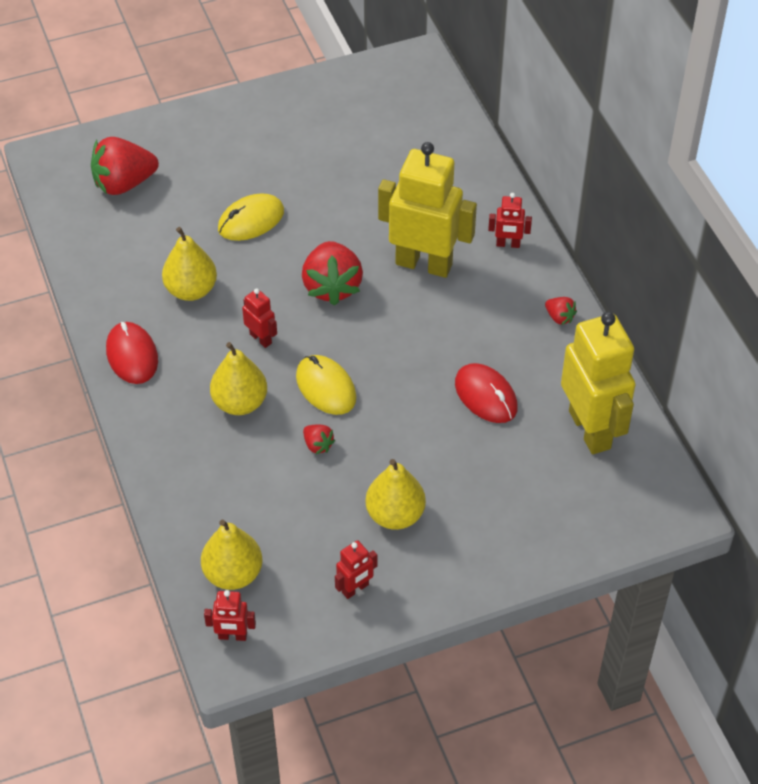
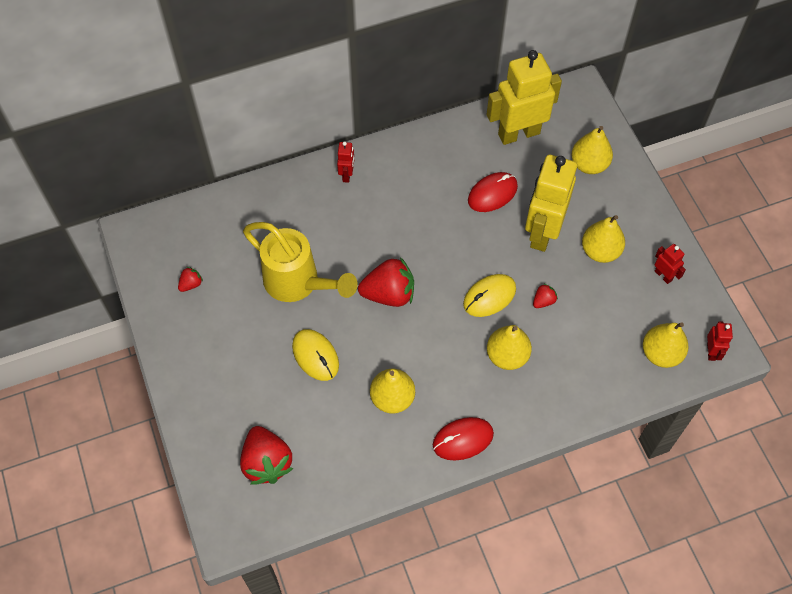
camera: 90 degrees left, 10 degrees up
red robot [242,288,277,348] -> none
yellow robot [378,142,477,278] -> yellow robot moved to [525,155,577,252]
red strawberry [545,297,577,325] -> red strawberry moved to [178,267,203,292]
none -> yellow watering can [243,222,358,302]
none -> yellow pear [572,126,613,174]

